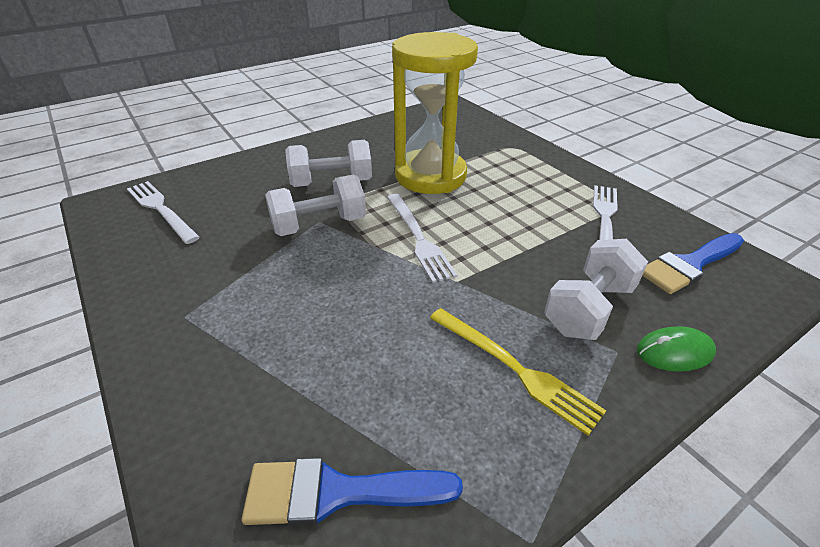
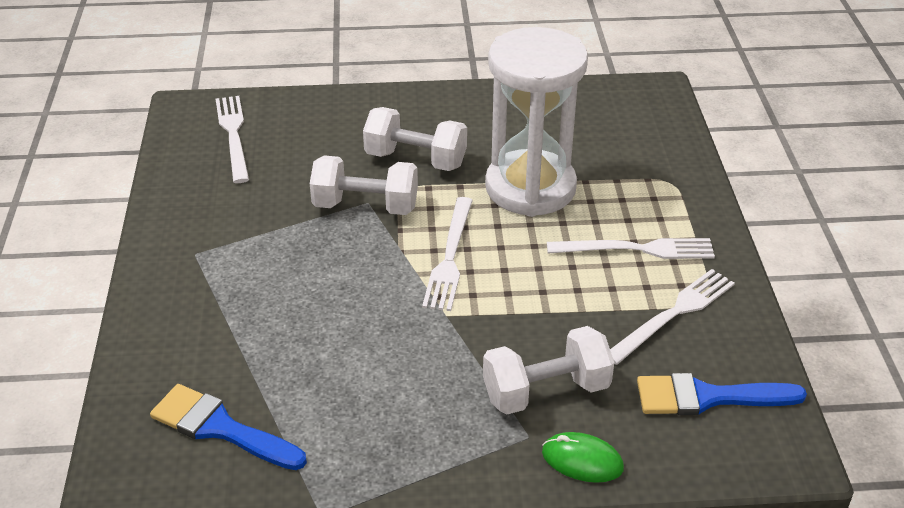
camera: 30 degrees right, 0 degrees up
yellow hourglass [392,32,478,194] -> white hourglass [485,27,588,217]
yellow fork [430,308,606,436] -> none
none -> white fork [547,238,715,259]

